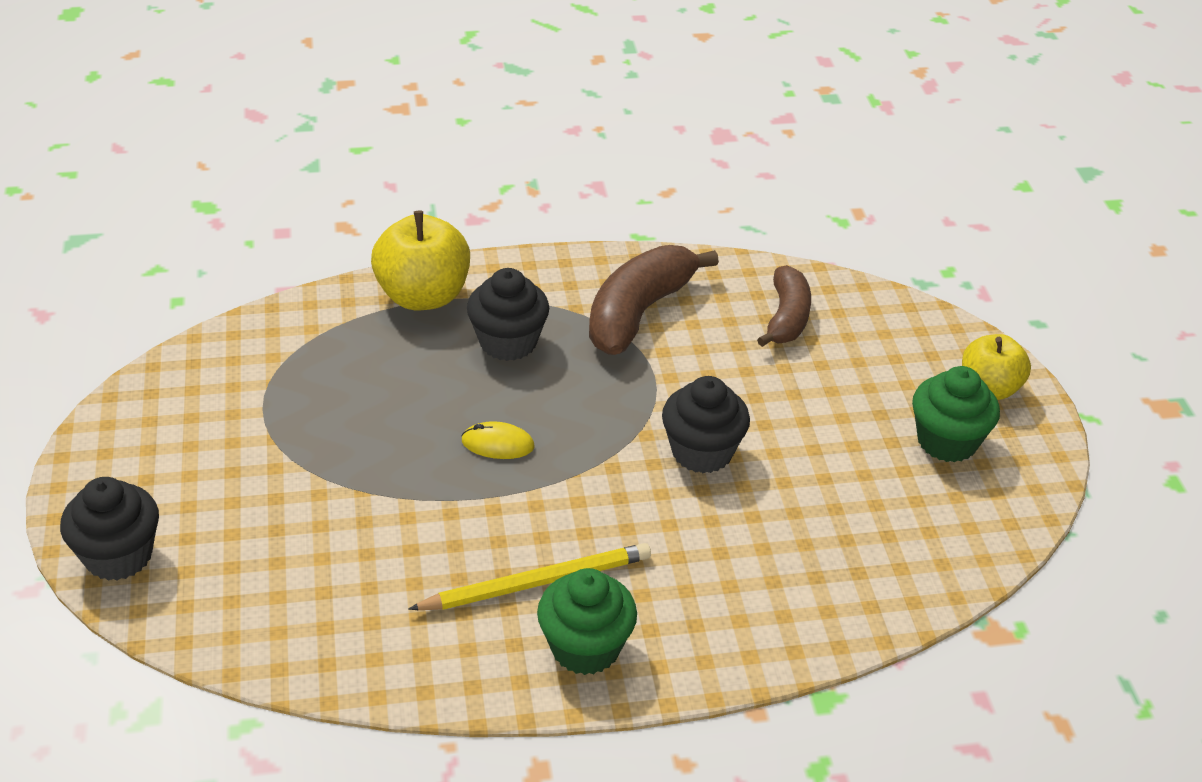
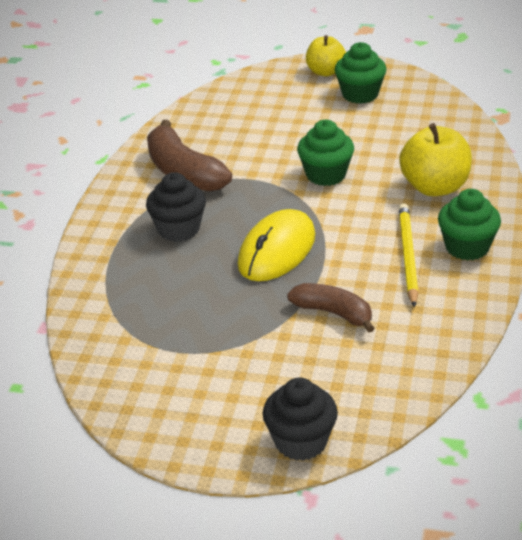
camera: 65 degrees left, 5 degrees down
yellow apple [371,211,470,310] -> yellow apple moved to [399,123,472,196]
yellow mouse [461,421,535,459] -> yellow mouse [237,209,315,281], size x2.14
black cupcake [662,376,750,473] -> green cupcake [297,120,354,186]
brown banana [757,265,811,347] -> brown banana moved to [287,283,375,333]

